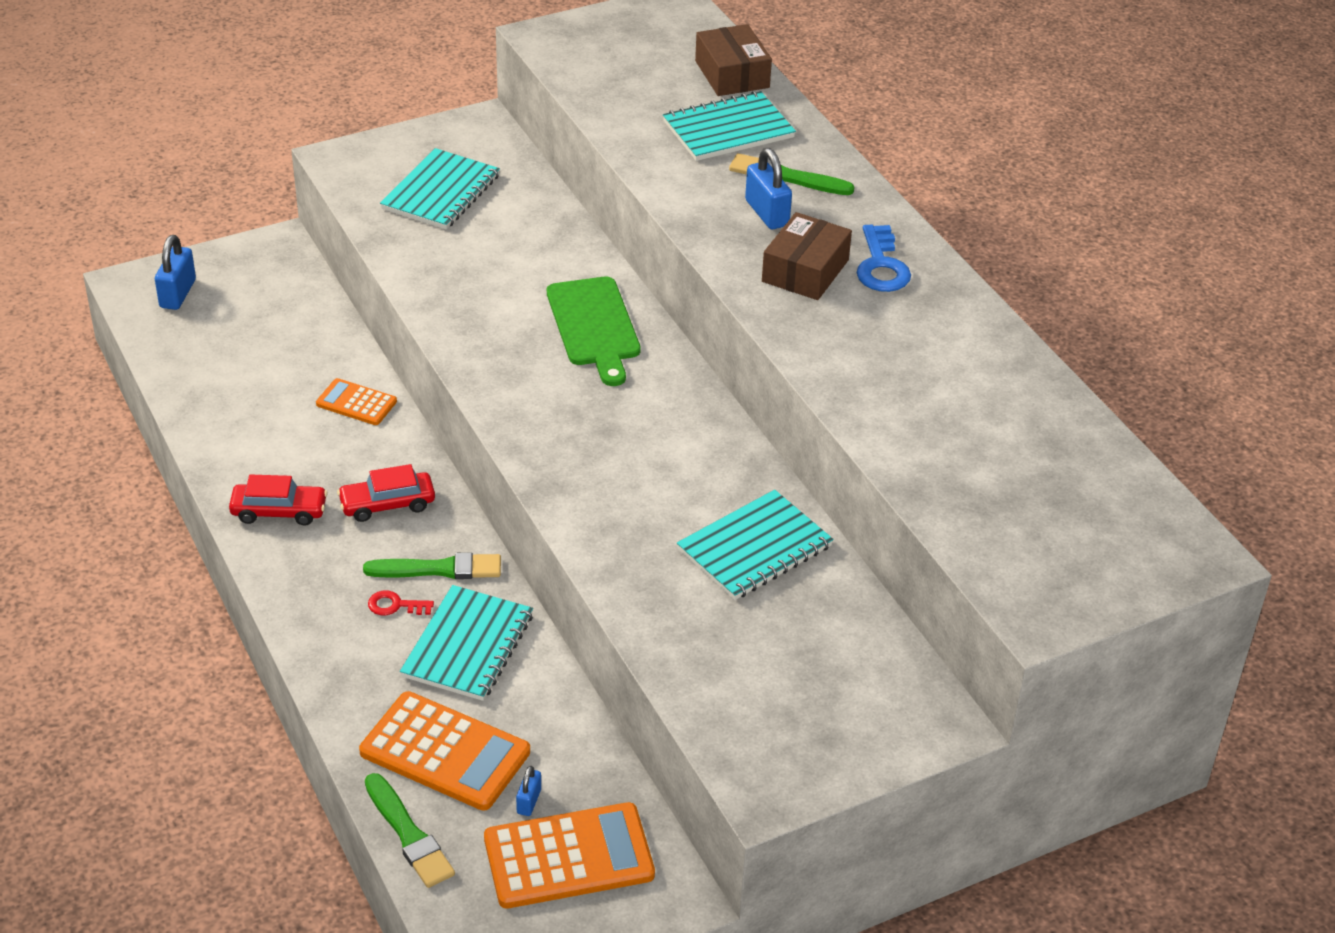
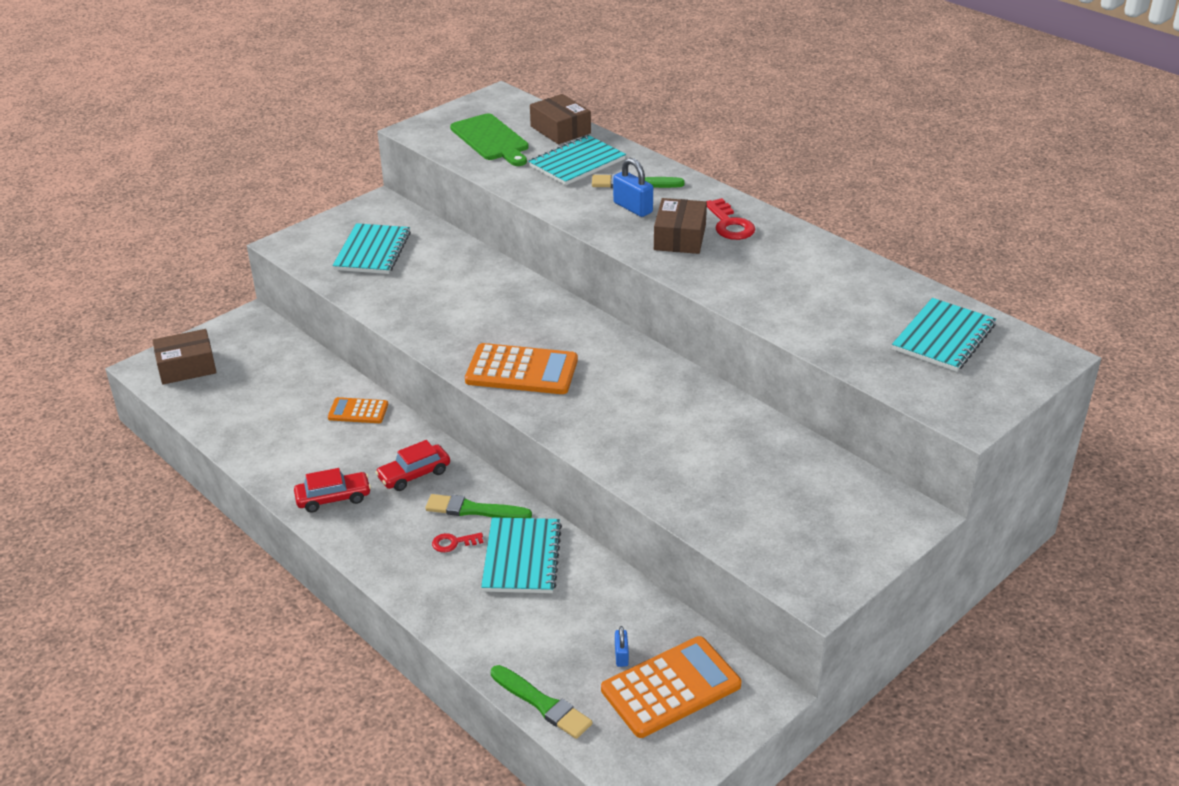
camera: 15 degrees left, 5 degrees down
blue padlock [155,235,196,310] -> brown box [152,329,217,385]
orange calculator [359,691,530,811] -> orange calculator moved to [465,343,578,394]
green brush [363,552,501,579] -> green brush turned 150 degrees counterclockwise [425,494,532,518]
green cutting board [547,277,641,386] -> green cutting board moved to [450,114,529,166]
turquoise notebook [677,490,834,600] -> turquoise notebook moved to [892,298,996,372]
blue key [856,225,911,292] -> red key [706,198,755,240]

